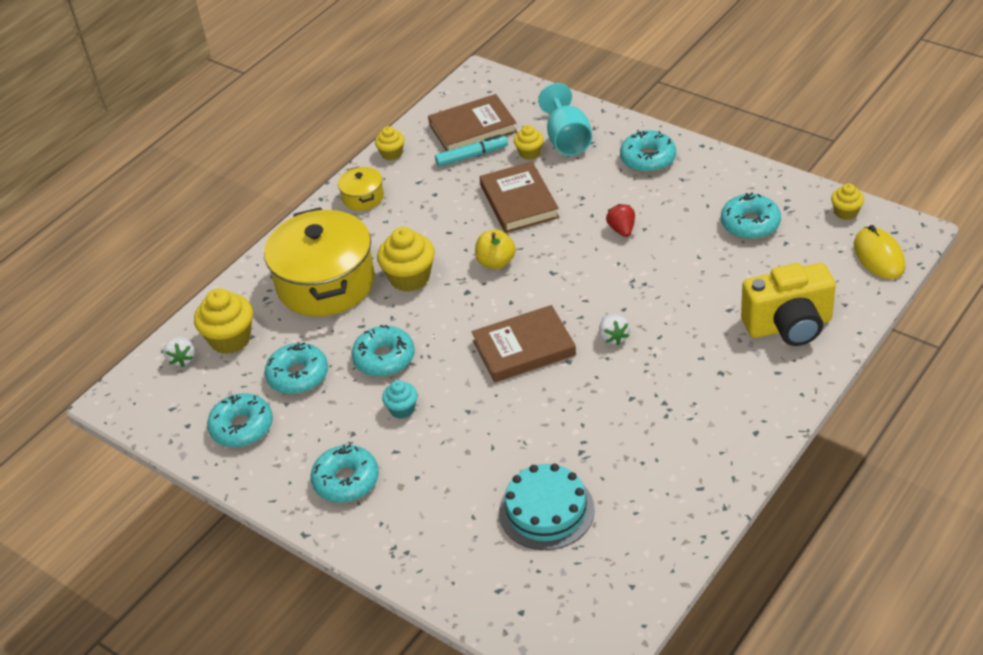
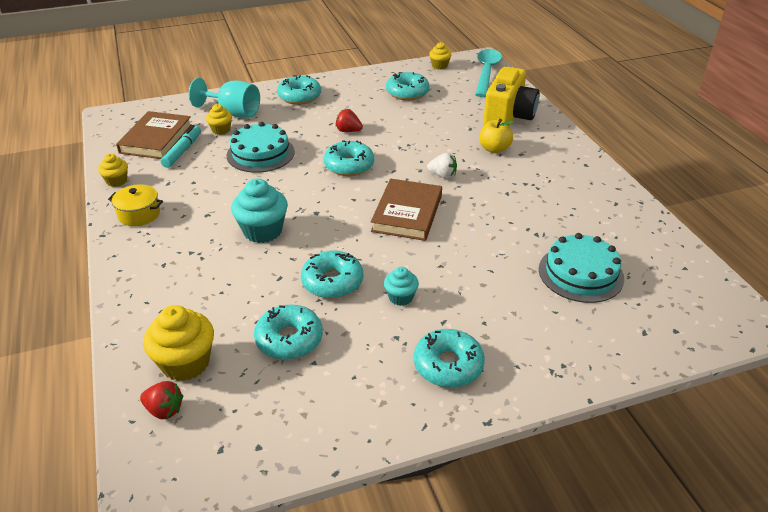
camera: 60 degrees left, 5 degrees down
white strawberry [163,336,195,367] -> red strawberry [140,381,183,419]
turquoise donut [207,393,273,448] -> turquoise donut moved to [324,140,374,176]
yellow pot [264,207,375,317] -> none
yellow cupcake [377,227,435,292] -> turquoise cupcake [231,178,288,243]
yellow apple [475,229,516,269] -> yellow apple moved to [479,119,514,153]
brown book [480,162,559,233] -> turquoise cake [227,122,295,173]
yellow mouse [854,225,905,279] -> turquoise spoon [475,49,502,97]

